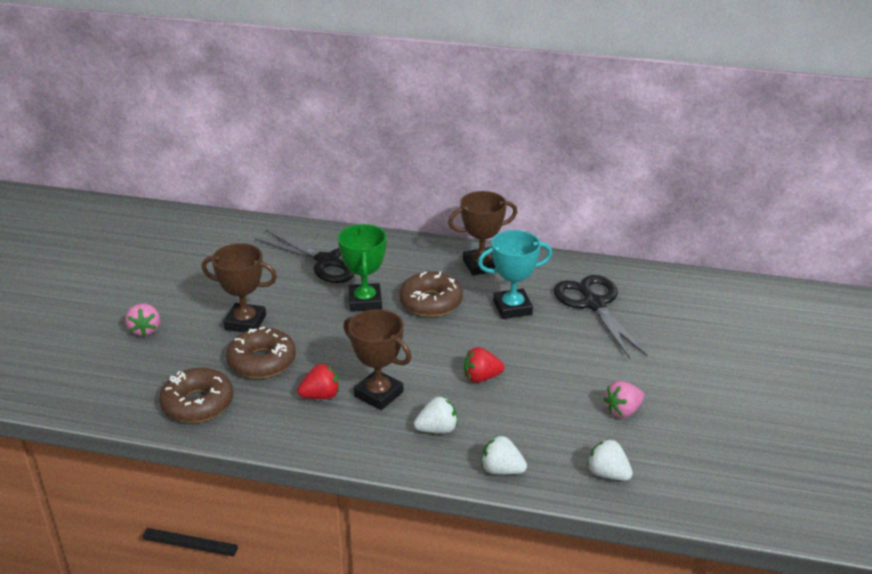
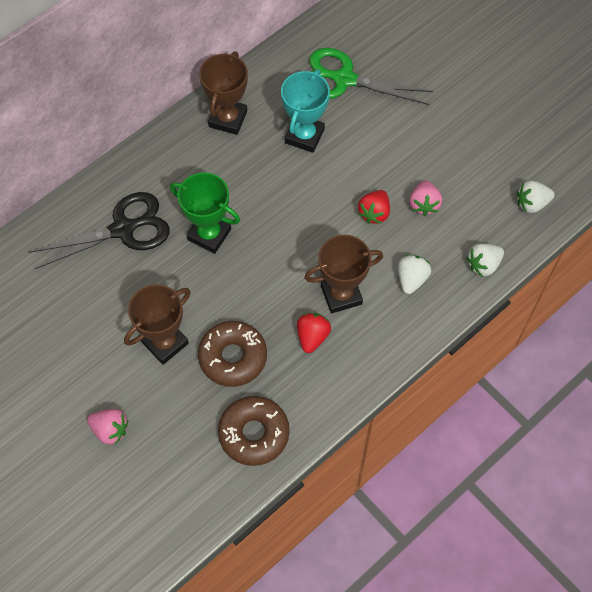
camera: 55 degrees left, 30 degrees up
brown donut [399,271,463,317] -> none
black scissors [554,275,647,359] -> green scissors [309,48,433,105]
pink strawberry [604,381,644,418] -> pink strawberry moved to [409,180,442,216]

